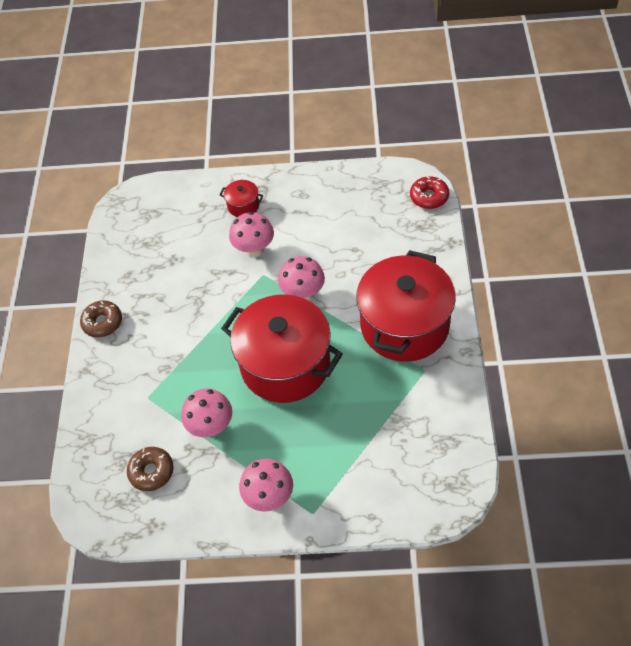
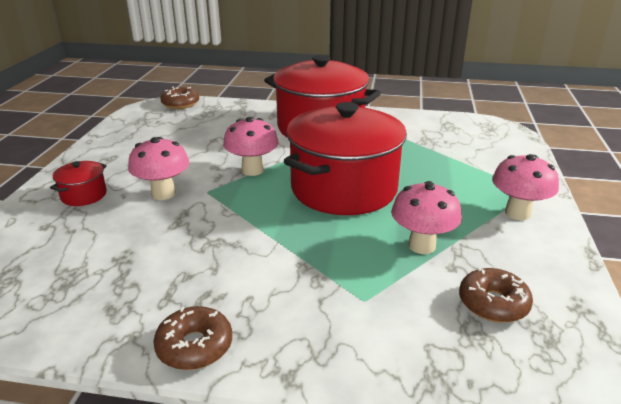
camera: 85 degrees left, 25 degrees down
red donut [410,176,449,209] -> brown donut [161,87,199,109]

